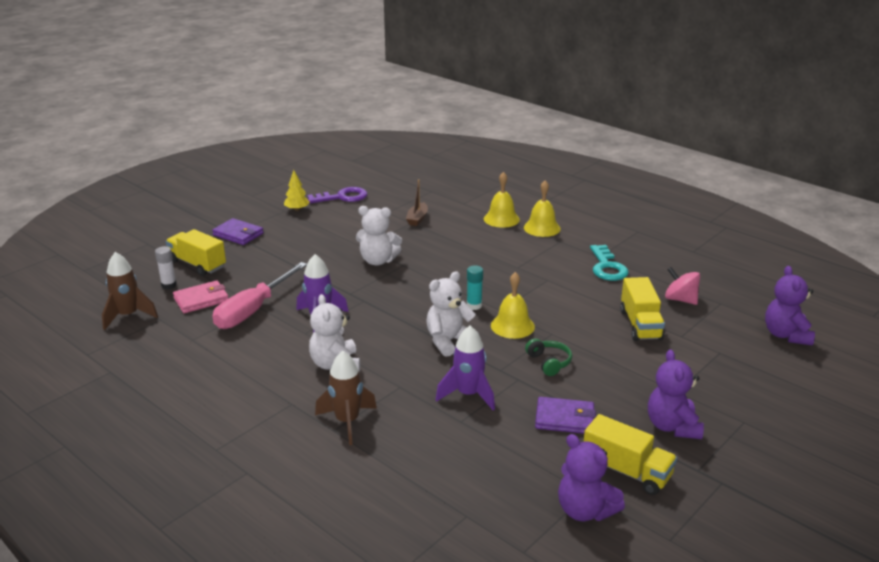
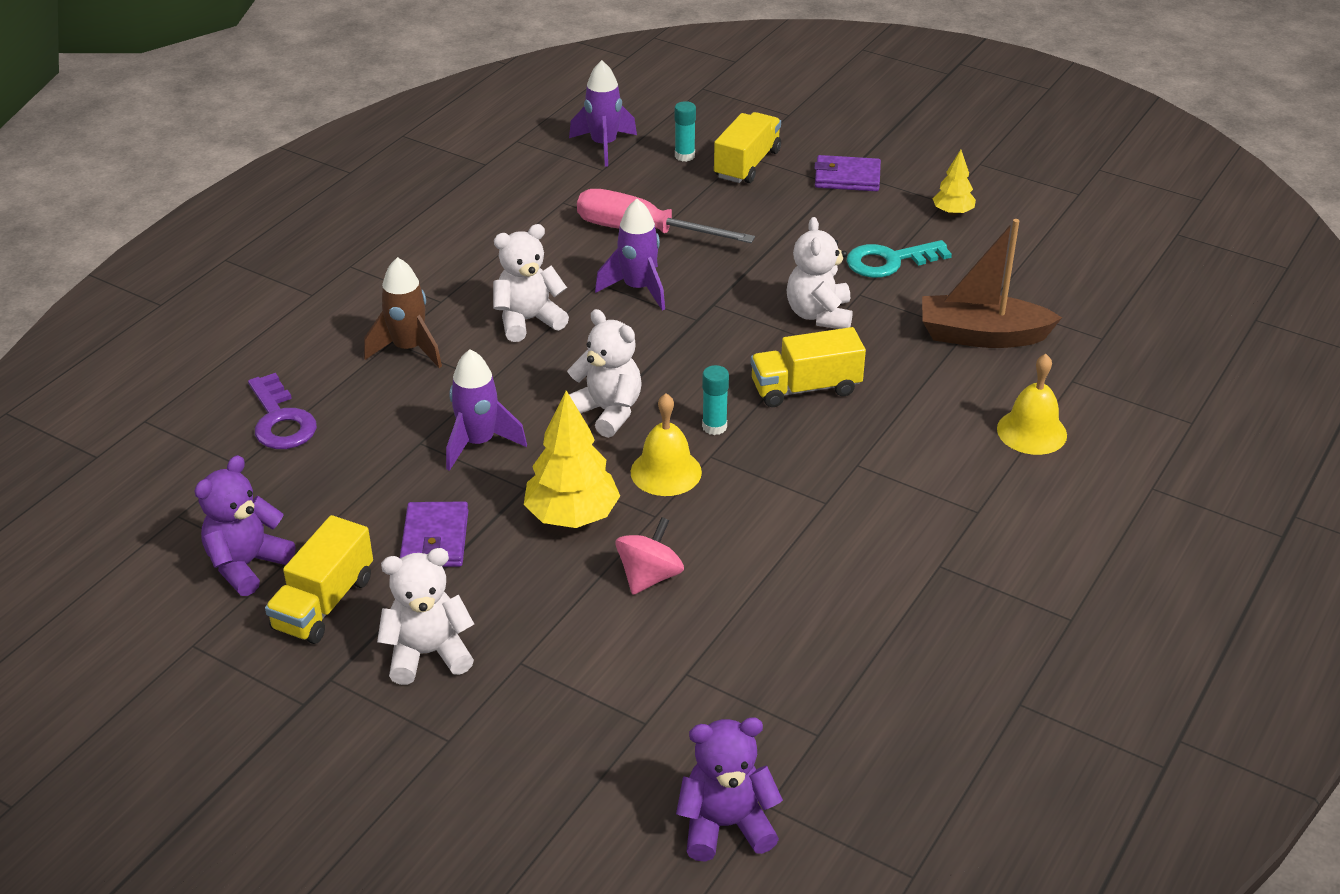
camera: 80 degrees right, 10 degrees up
brown rocket [102,252,158,330] -> purple rocket [569,60,637,167]
white glue stick [155,246,177,290] -> turquoise glue stick [674,101,696,162]
pink wallet [173,280,228,313] -> none
purple wallet [212,218,264,245] -> purple wallet turned 75 degrees clockwise [814,155,881,191]
purple key [307,187,367,203] -> purple key moved to [248,373,317,449]
brown boat [406,180,428,226] -> brown boat [922,219,1062,348], size x1.88
yellow bell [524,181,561,237] -> none
green headphones [525,338,572,376] -> yellow tree [524,391,620,528]
turquoise key [590,245,629,281] -> turquoise key moved to [847,240,952,278]
yellow truck [620,277,665,341] -> yellow truck moved to [751,327,866,407]
purple teddy bear [648,349,704,439] -> white teddy bear [377,548,474,685]
pink spinning top [665,267,700,305] -> pink spinning top moved to [615,517,684,595]

